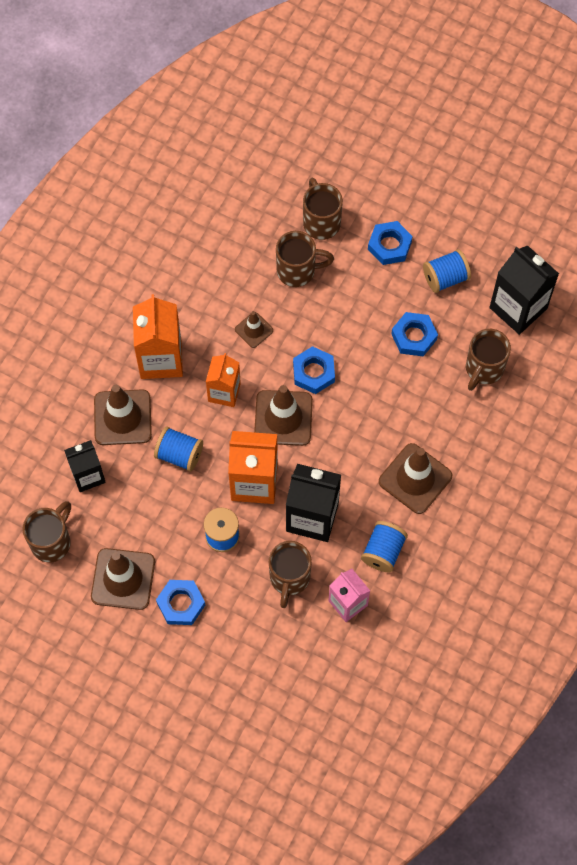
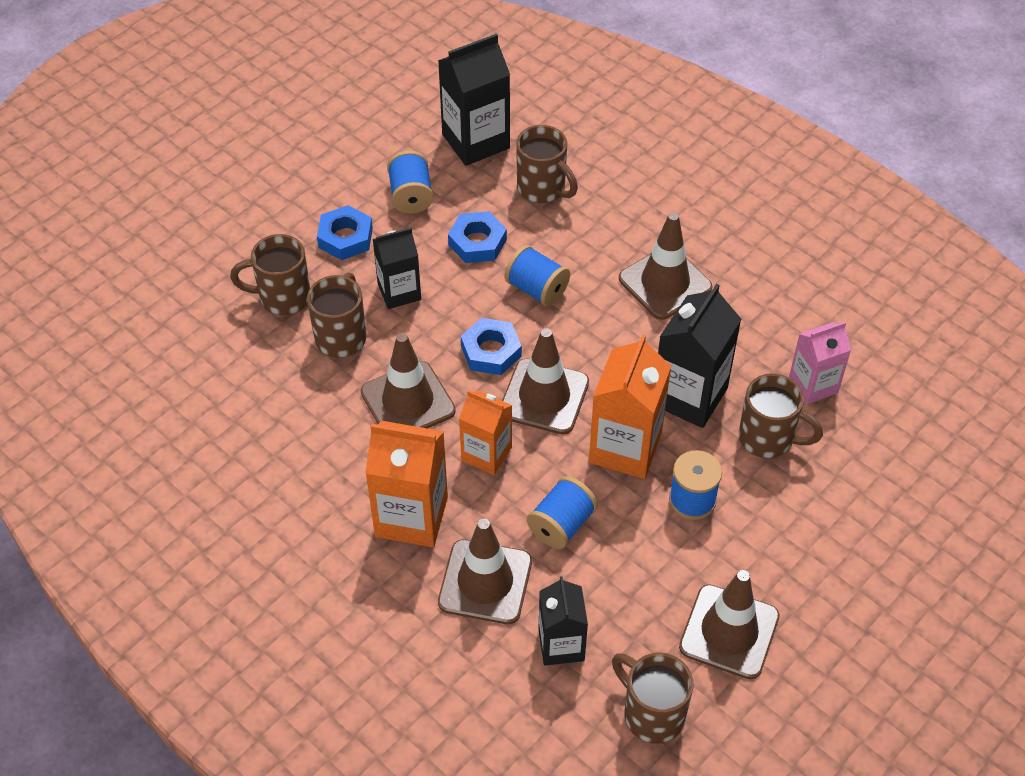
camera: 75 degrees left, 15 degrees down
blue nut [156,580,205,625] -> none
brown traffic cone [235,311,273,348] -> brown traffic cone [361,333,456,429], size x1.86
blue spool [361,521,408,573] -> blue spool moved to [505,245,570,306]
none -> black carton [373,228,421,309]

